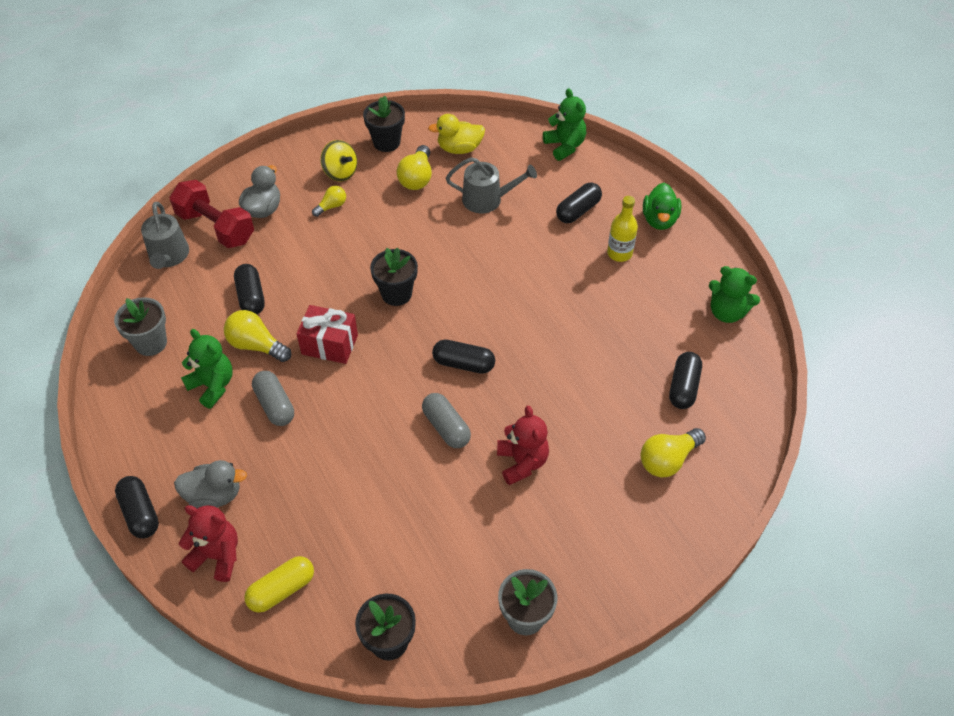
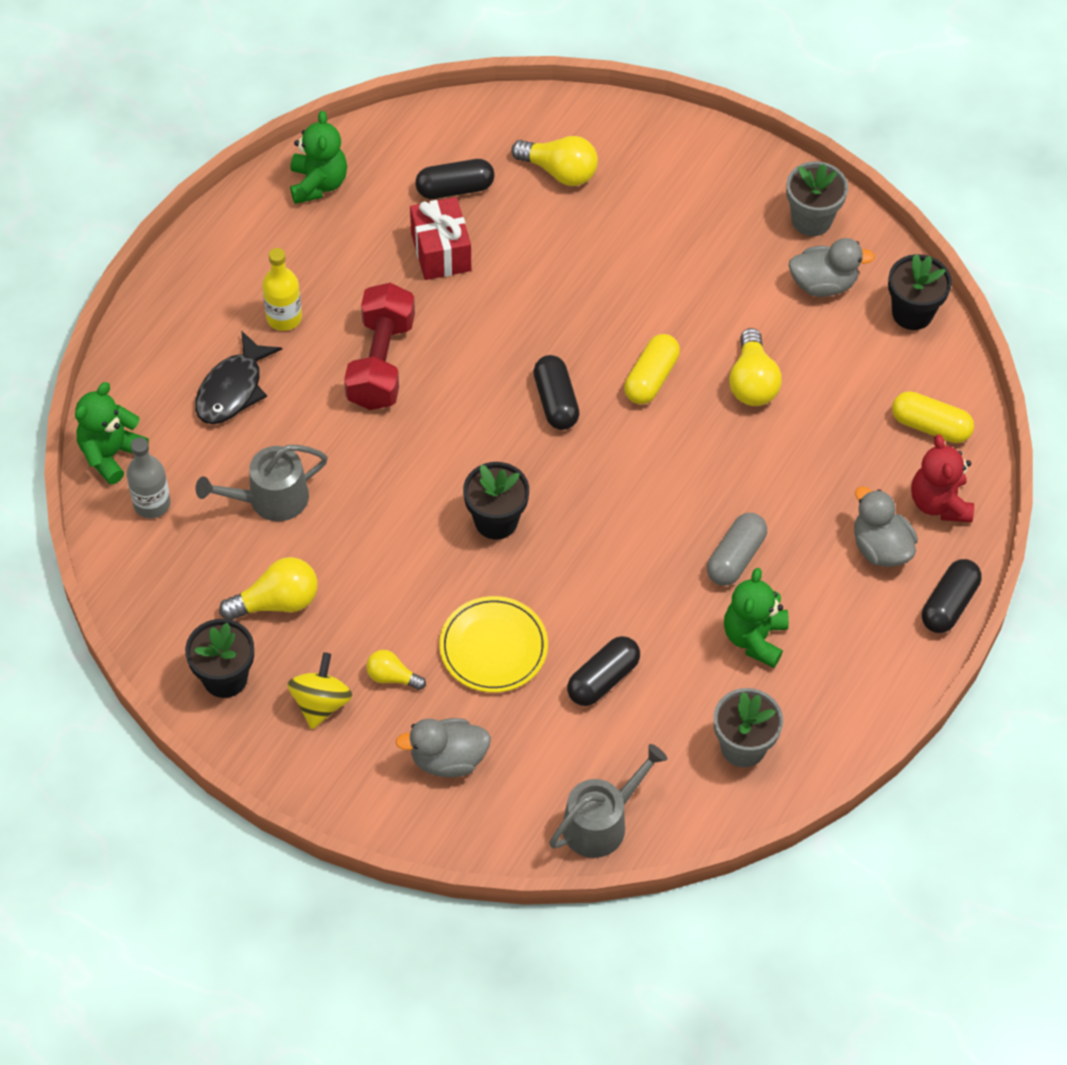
camera: 120 degrees left, 5 degrees up
red dumbbell [169,180,254,248] -> red dumbbell moved to [344,283,415,410]
yellow light bulb [224,310,291,362] -> yellow light bulb moved to [729,328,782,406]
red gift [296,305,358,364] -> red gift moved to [410,197,471,280]
grey capsule [422,393,471,448] -> yellow capsule [624,334,680,404]
yellow duck [428,114,485,154] -> none
grey watering can [446,157,537,213] -> grey watering can turned 90 degrees counterclockwise [196,445,328,521]
red teddy bear [497,405,549,485] -> none
black capsule [556,183,602,223] -> black fish [195,330,282,424]
green duck [643,183,681,230] -> none
none -> grey bottle [126,438,171,518]
none -> yellow plate [439,596,548,693]
none -> grey duck [789,238,875,297]

